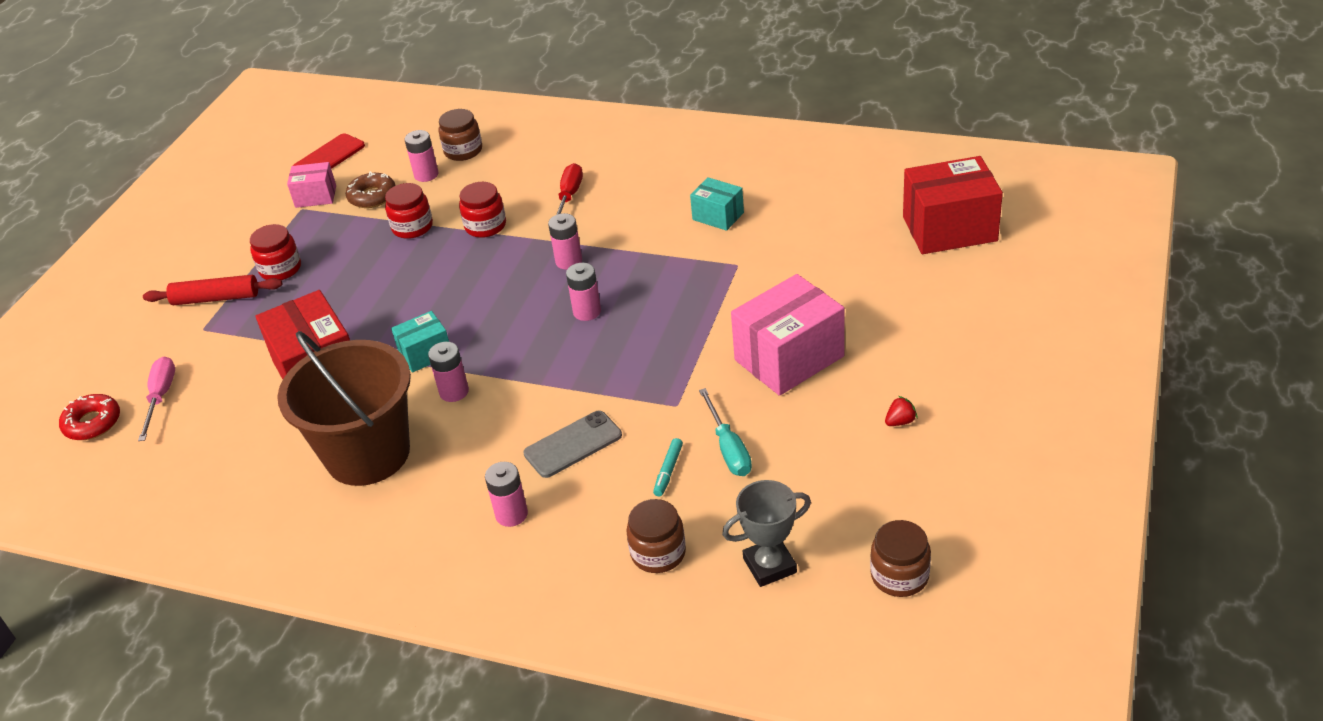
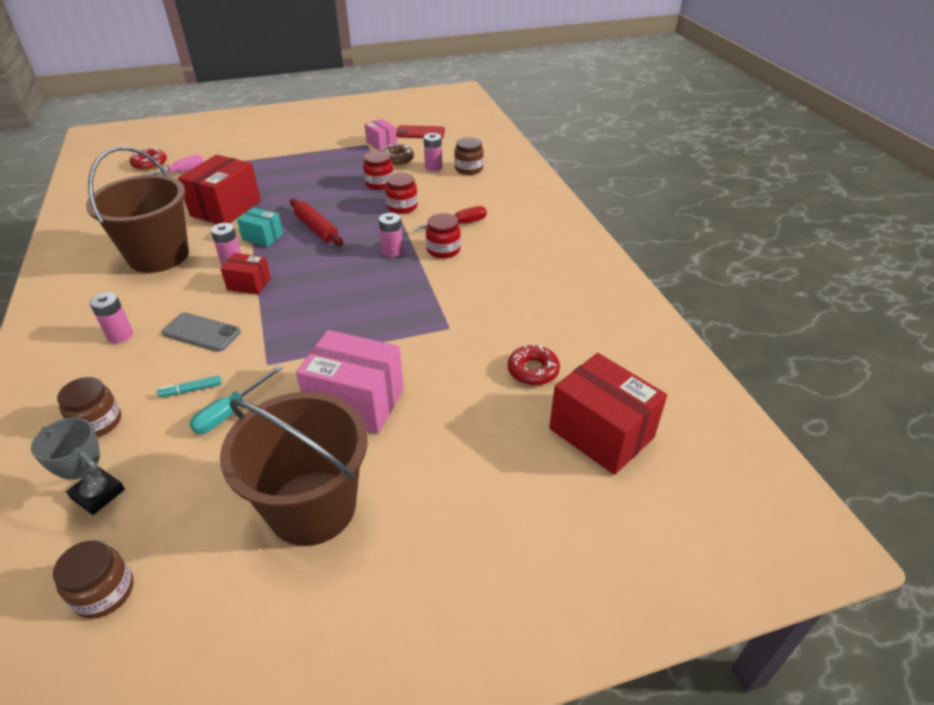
camera: 50 degrees right, 0 degrees up
red rolling pin [143,275,282,305] -> red rolling pin moved to [290,199,343,246]
red jar [250,224,301,280] -> red jar moved to [426,213,461,258]
pink battery [566,263,601,321] -> none
turquoise box [690,177,744,231] -> none
red strawberry [885,396,918,426] -> brown bucket [220,392,368,546]
none -> red box [221,253,271,295]
none -> red donut [508,343,560,385]

